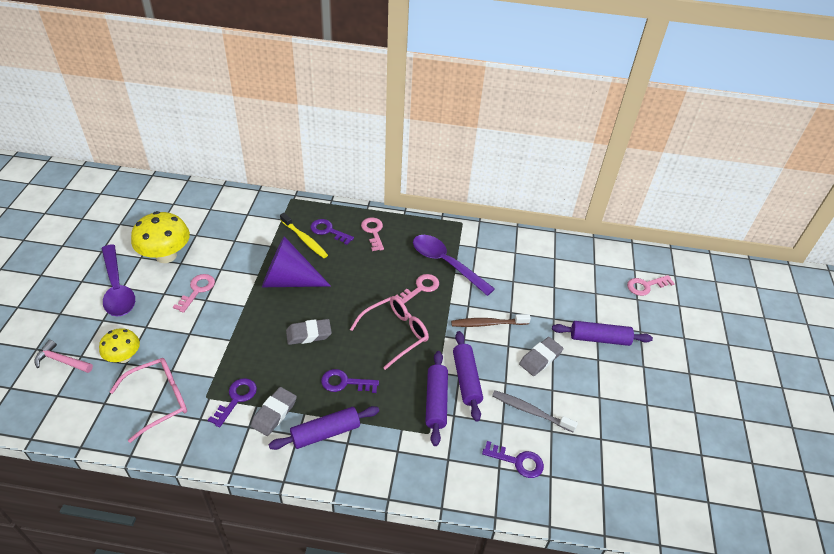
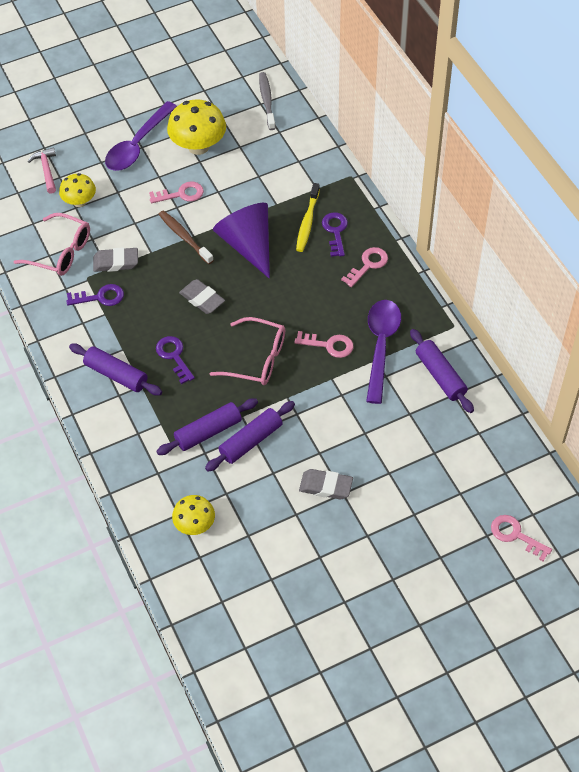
camera: 60 degrees right, 10 degrees up
grey eraser [251,387,297,436] -> grey eraser moved to [93,247,138,272]
brown toothbrush [451,314,531,327] -> brown toothbrush moved to [159,210,214,264]
purple key [482,441,544,478] -> yellow mushroom [172,495,215,535]
grey toothbrush [492,390,578,433] -> grey toothbrush moved to [259,72,276,130]
purple rolling pin [552,321,653,346] -> purple rolling pin moved to [410,329,474,413]

